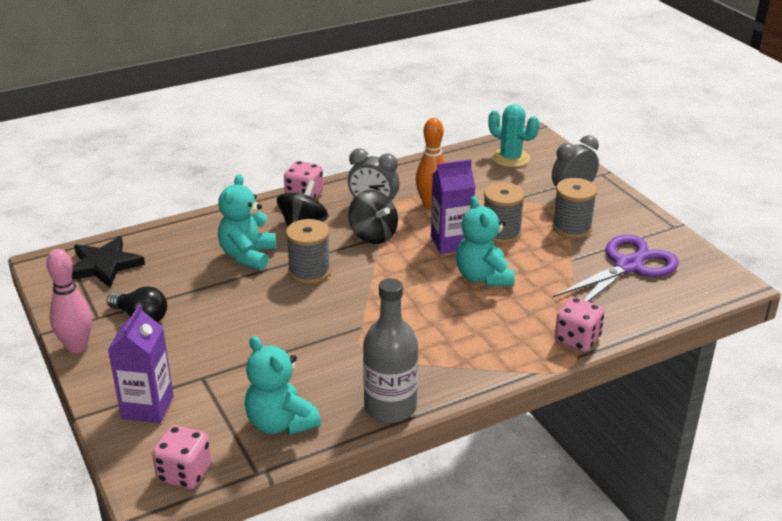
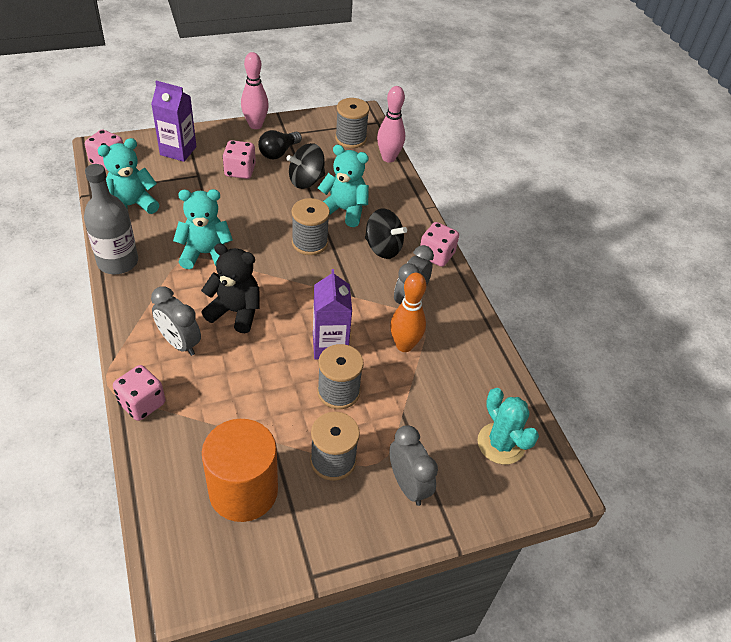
camera: 95 degrees right, 15 degrees up
black star [72,236,145,288] -> grey spool [335,98,369,148]
black spinning top [348,190,398,244] -> black spinning top moved to [287,143,325,189]
turquoise teddy bear [456,196,515,286] -> turquoise teddy bear moved to [173,189,233,269]
turquoise cactus [488,104,539,167] -> turquoise cactus turned 75 degrees counterclockwise [477,388,539,464]
purple scissors [553,235,679,302] -> orange cylinder [202,419,278,522]
none -> grey clock [151,286,201,356]
none -> black teddy bear [201,243,259,333]
none -> pink dice [222,140,256,179]
none -> pink bowling pin [377,86,405,163]

